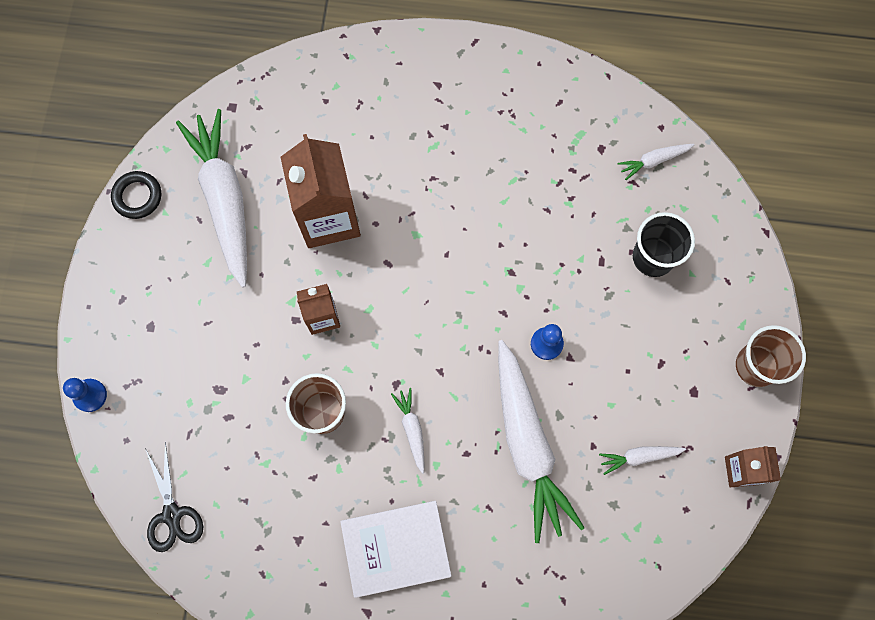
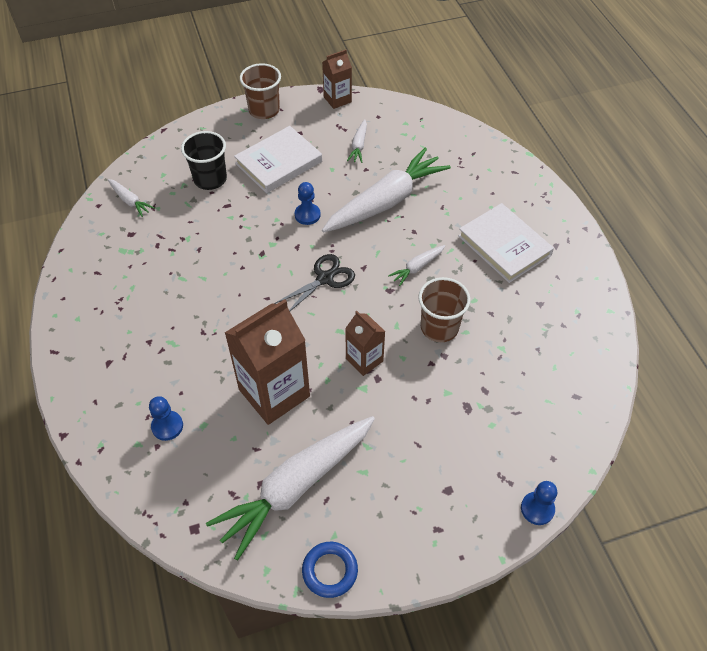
camera: 115 degrees left, 20 degrees down
black ring [111,171,161,219] -> blue ring [302,542,358,598]
black scissors [145,441,203,552] -> black scissors moved to [274,254,355,311]
white carrot [599,446,686,475] -> white carrot turned 45 degrees clockwise [347,119,367,163]
none -> blue pawn [149,396,183,441]
none -> white book [234,126,322,193]

